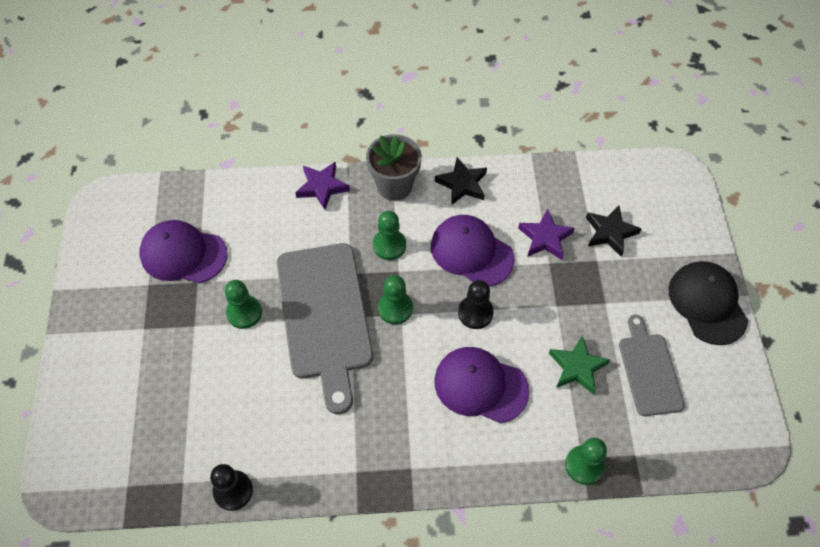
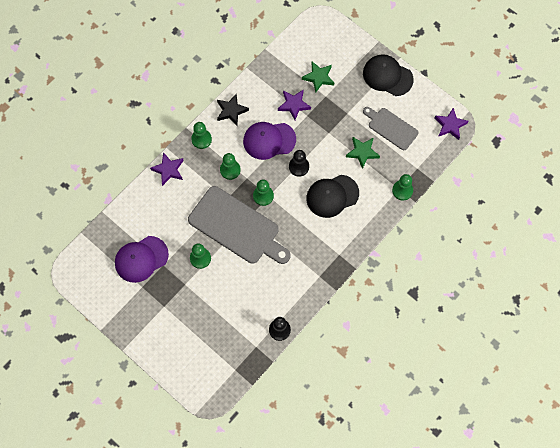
camera: 45 degrees left, 10 degrees up
grey flower pot [366,134,422,201] -> green pawn [191,122,212,149]
purple cap [434,347,530,423] -> black cap [306,175,359,218]
black star [586,205,642,257] -> green star [302,62,334,92]
none -> purple star [435,108,468,140]

